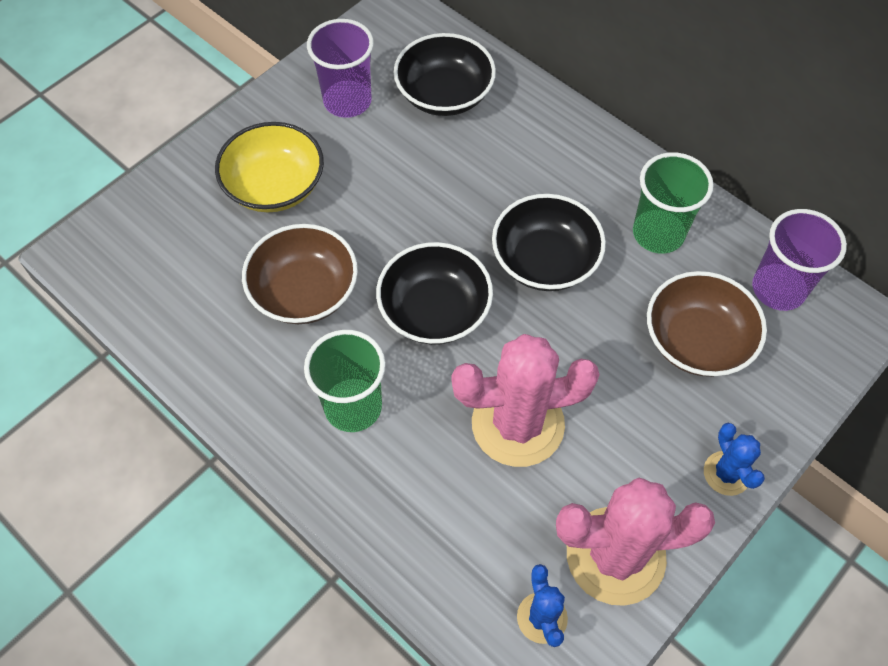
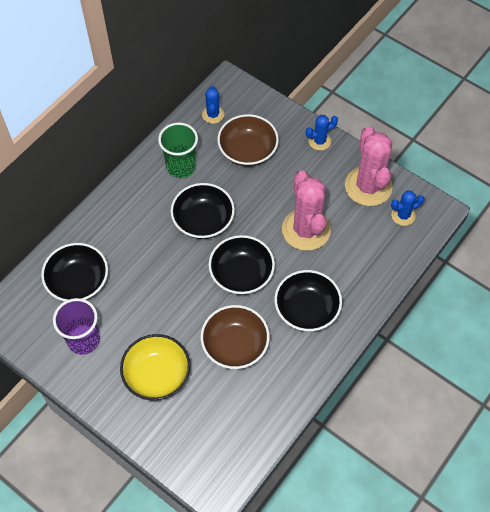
camera: 95 degrees left, 0 degrees up
green cup [304,330,386,432] -> black bowl [274,270,342,331]
purple cup [752,209,847,311] -> blue cactus [202,86,224,124]

